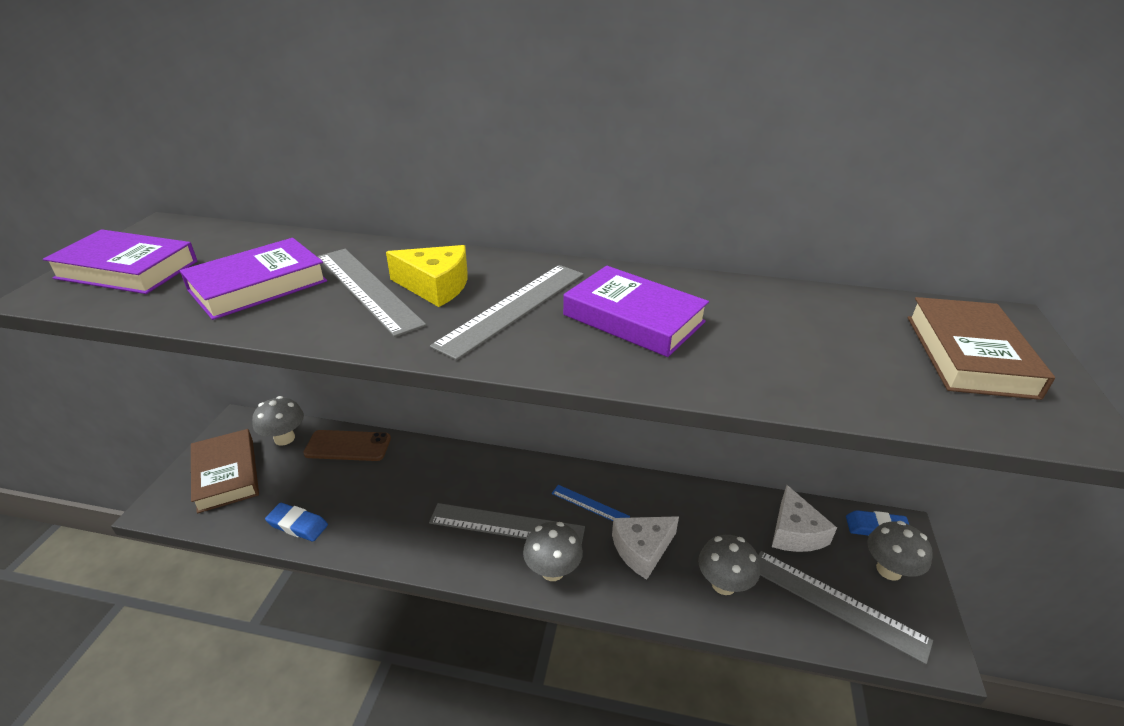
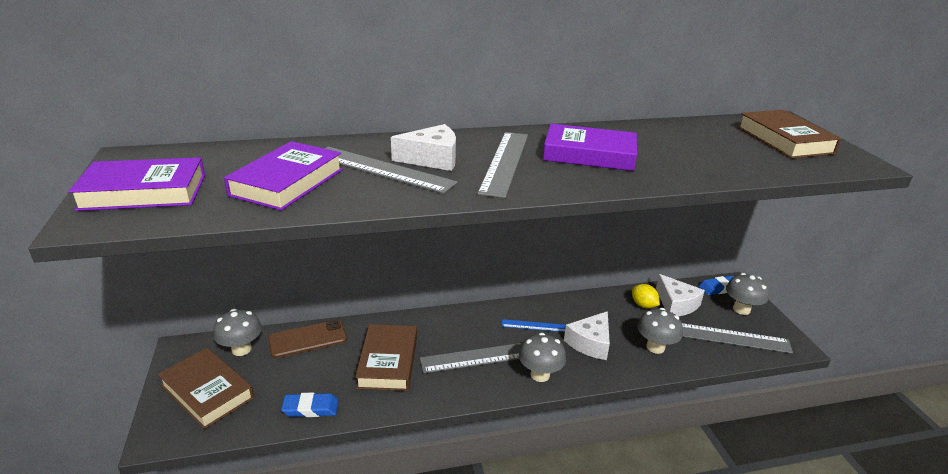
camera: 25 degrees left, 5 degrees down
yellow cheese [386,245,468,307] -> white cheese [391,124,456,171]
none -> brown book [355,324,417,391]
none -> yellow lemon [632,284,660,308]

